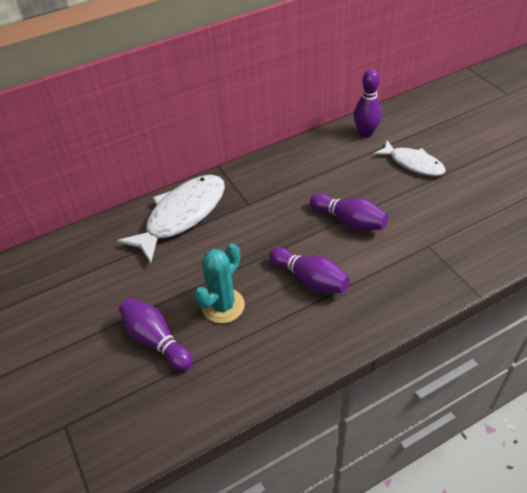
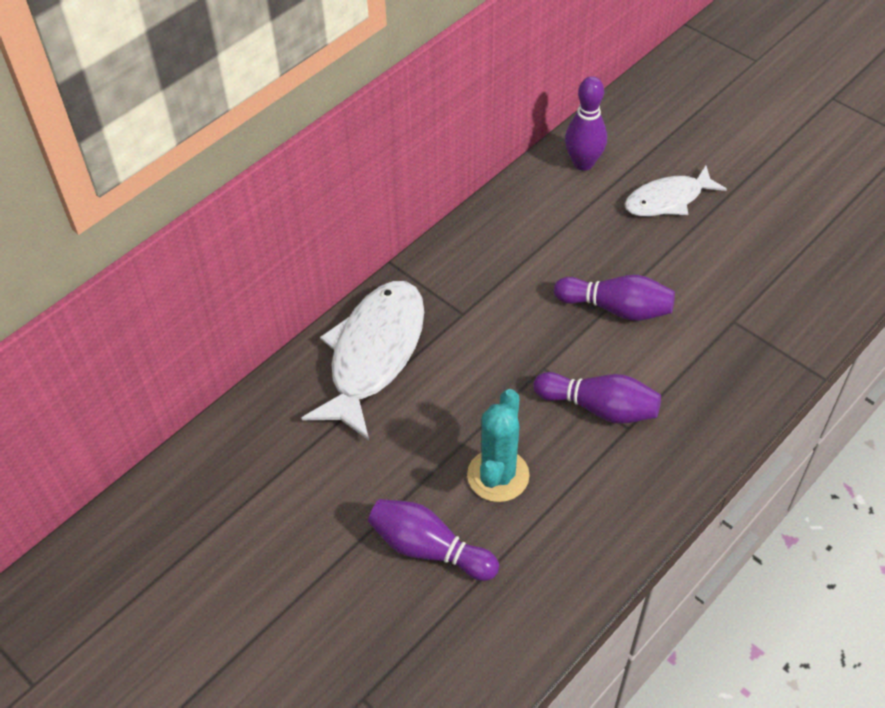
camera: 20 degrees left, 5 degrees up
white fish [373,140,446,176] -> white fish turned 135 degrees clockwise [624,166,727,216]

